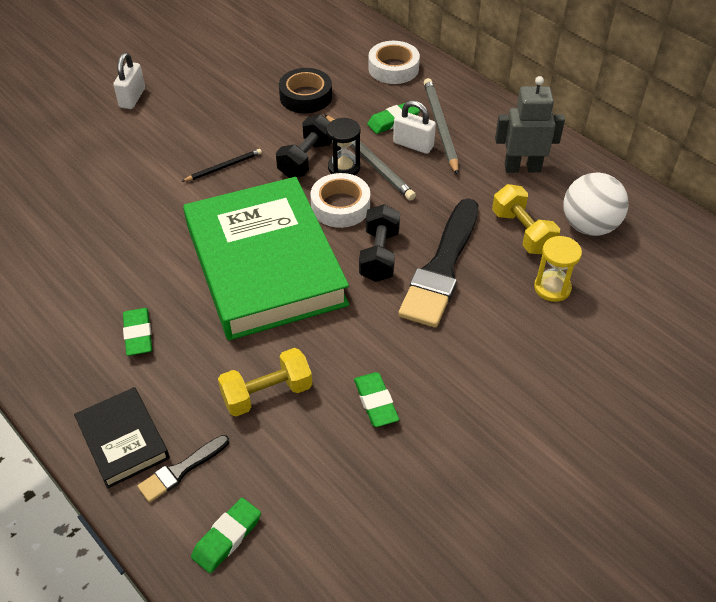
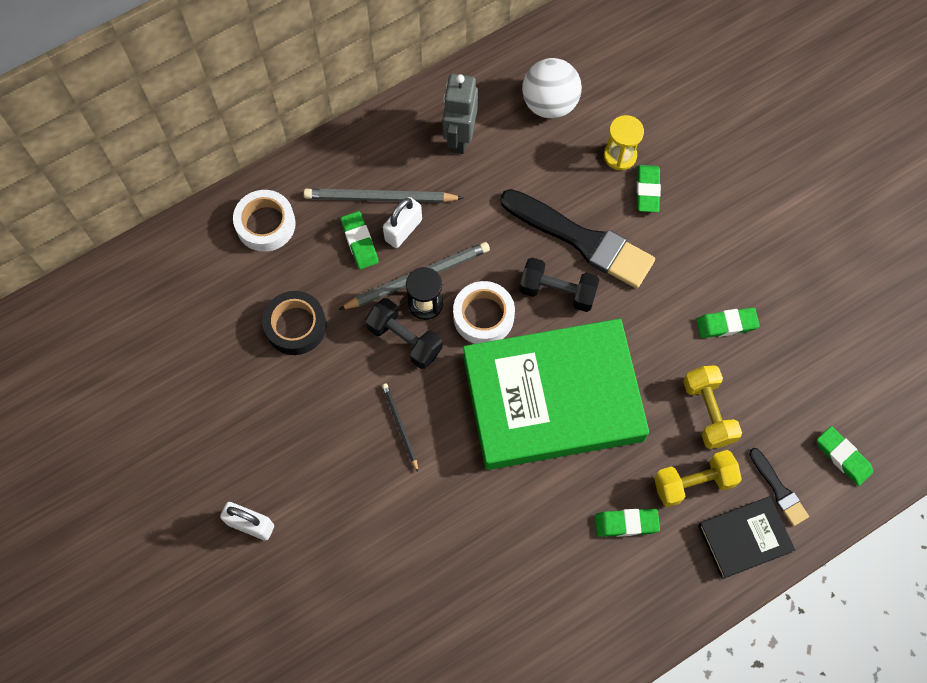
camera: 80 degrees left, 20 degrees up
yellow dumbbell [492,184,560,254] -> yellow dumbbell moved to [654,450,742,507]
none -> green eraser [637,165,661,212]

